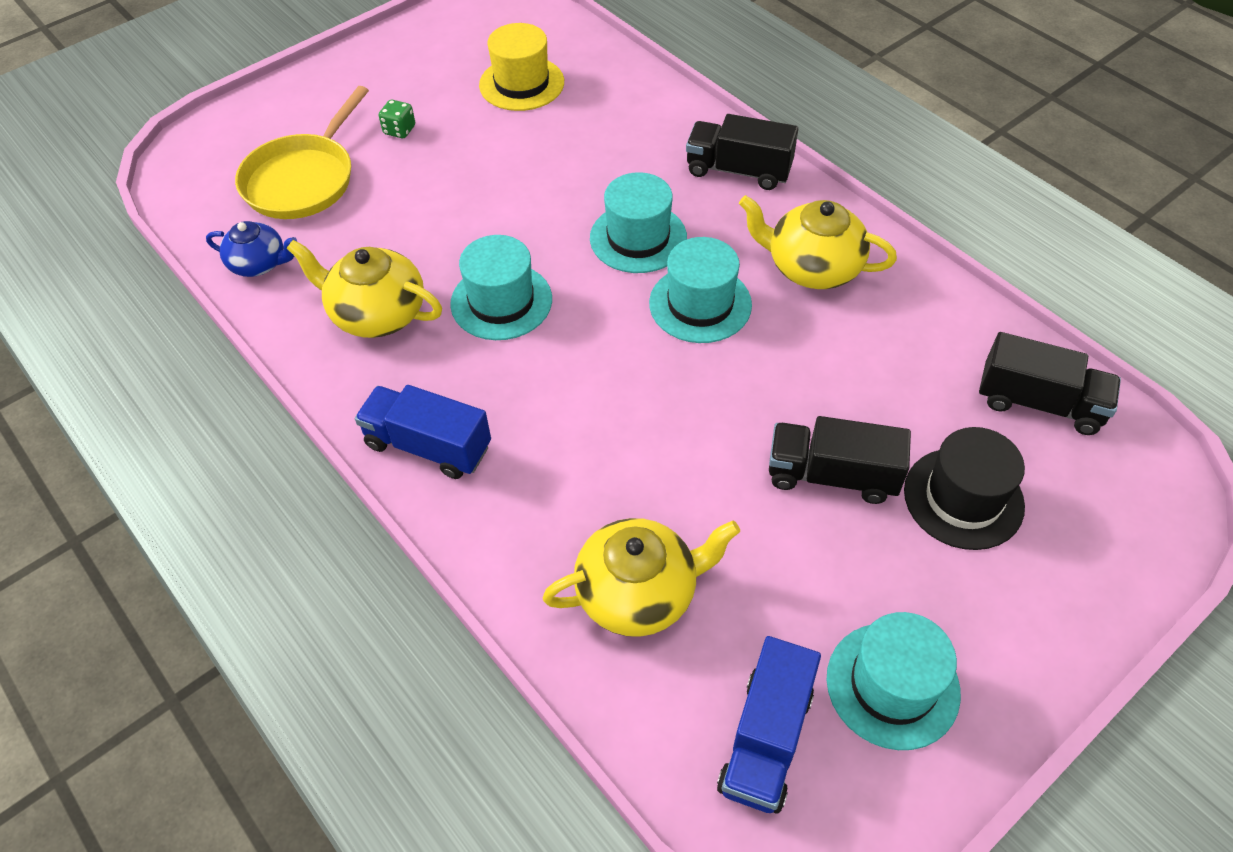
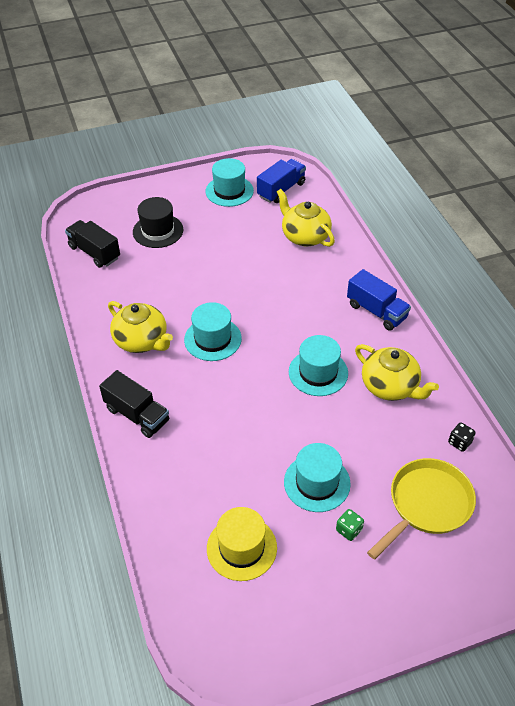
camera: 160 degrees left, 5 degrees down
blue teapot [206,221,297,277] -> black dice [448,422,476,452]
yellow teapot [543,518,740,637] -> yellow teapot turned 45 degrees clockwise [277,189,335,247]
turquoise hat [590,172,687,273] -> turquoise hat moved to [284,443,351,512]
black truck [769,416,911,504] -> none

